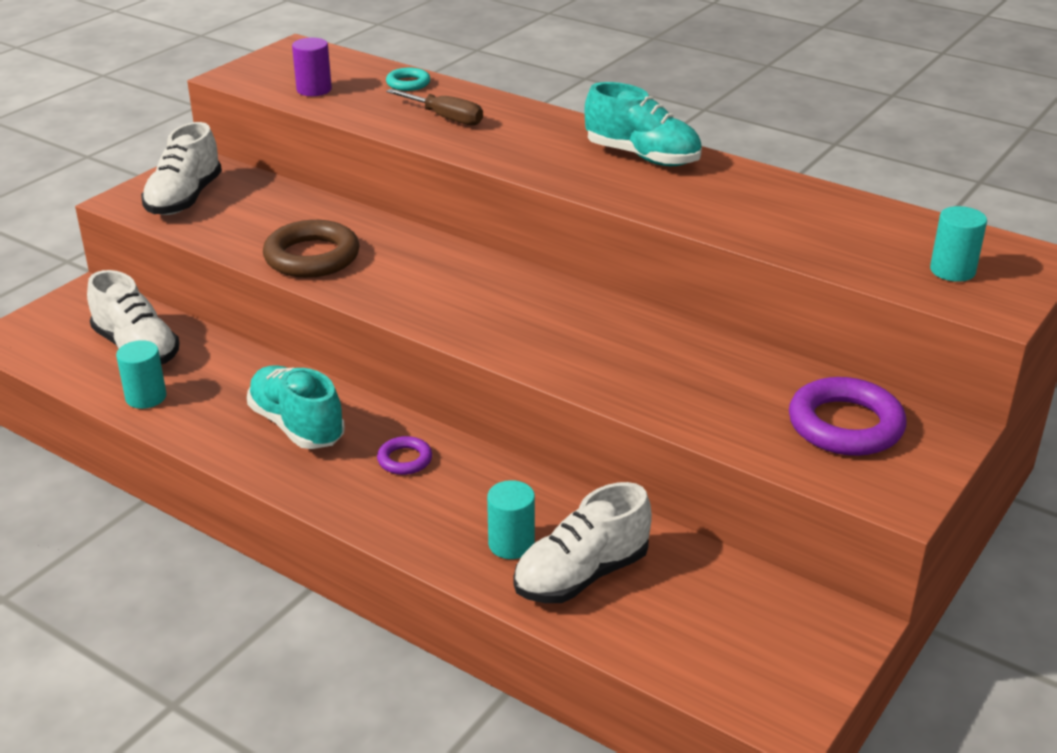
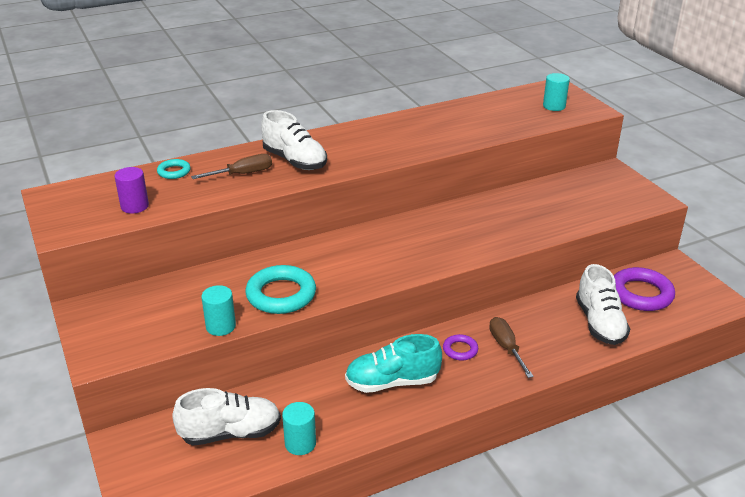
camera: 60 degrees left, 0 degrees up
white shoe [141,122,222,215] -> white shoe moved to [261,110,327,170]
brown ring [263,220,359,278] -> turquoise ring [245,265,316,314]
turquoise cylinder [487,480,535,559] -> turquoise cylinder moved to [201,285,236,336]
turquoise shoe [584,82,702,166] -> none
purple ring [789,377,907,456] -> purple ring moved to [614,267,675,311]
none -> brown screwdriver [489,317,534,378]

